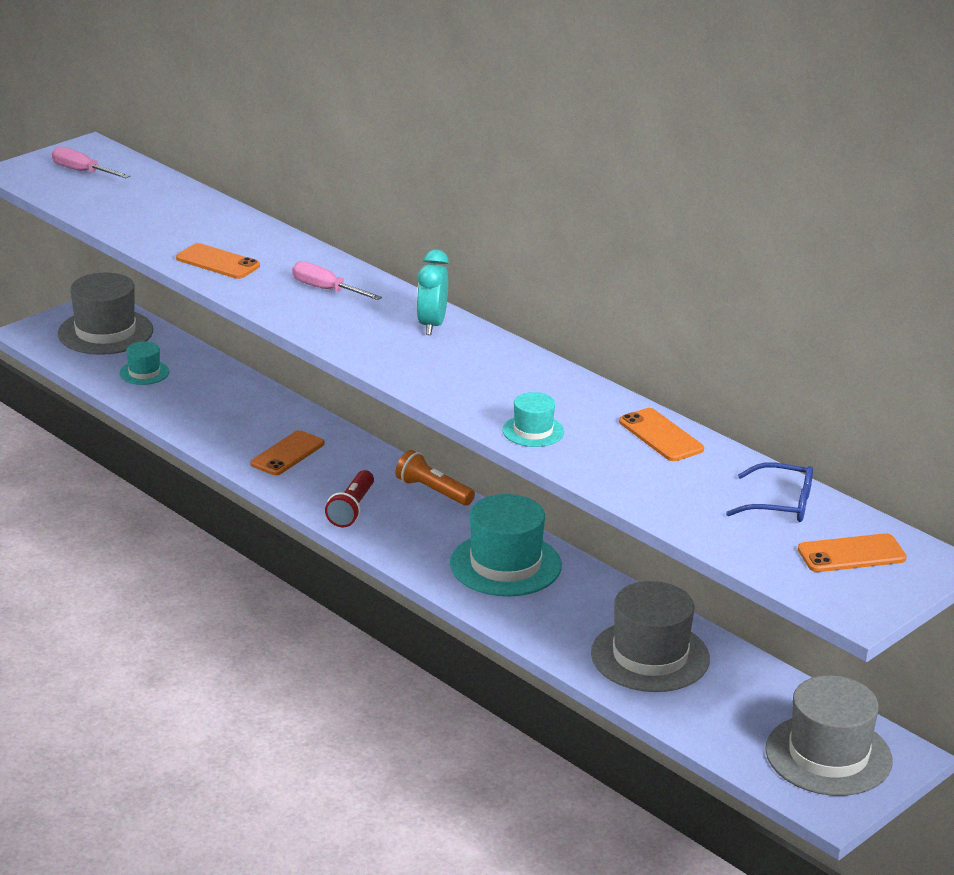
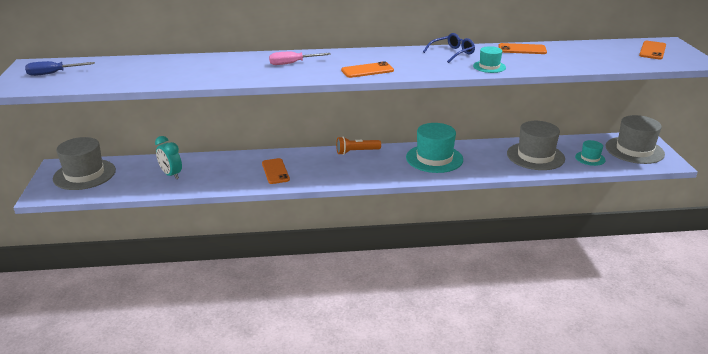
camera: 50 degrees left, 0 degrees up
pink screwdriver [52,146,130,178] -> blue screwdriver [25,61,95,76]
turquoise hat [119,341,169,385] -> turquoise hat moved to [575,140,606,166]
orange phone [176,243,260,279] -> orange phone moved to [341,61,394,78]
red flashlight [325,470,374,527] -> none
turquoise clock [416,249,449,335] -> turquoise clock moved to [155,136,182,179]
blue glasses [726,462,813,522] -> blue glasses moved to [423,33,475,63]

